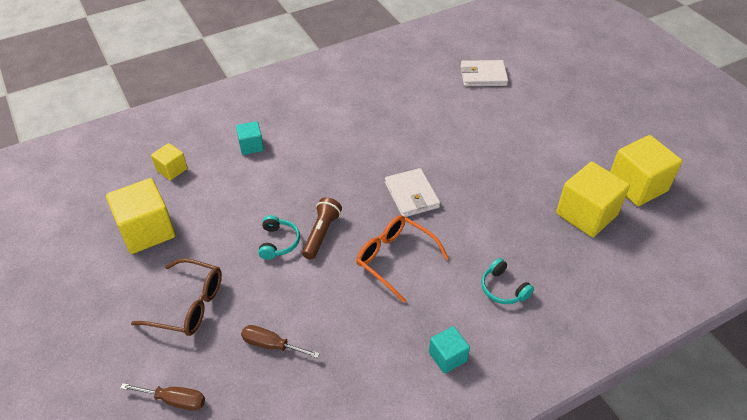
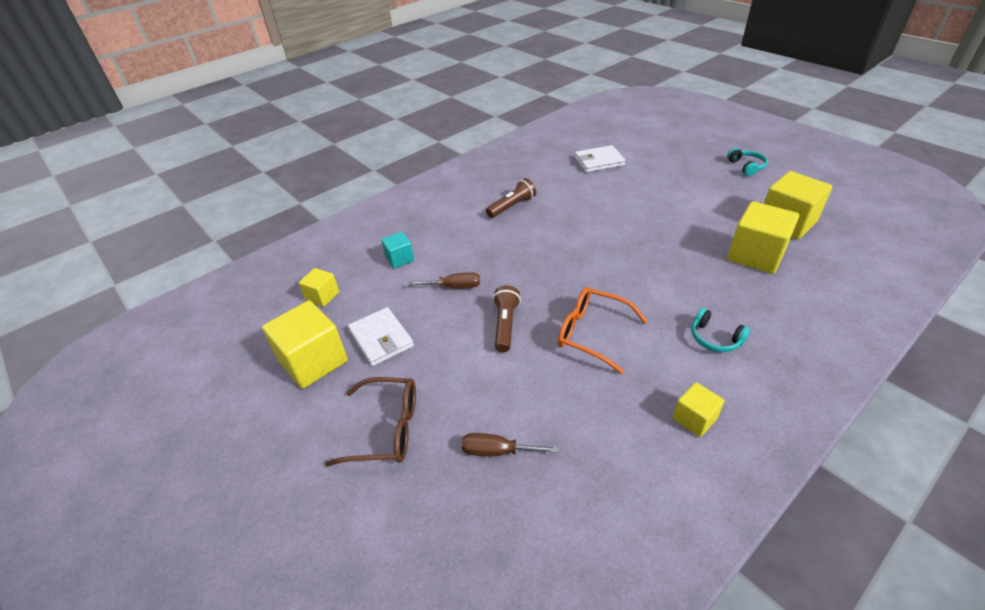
camera: 10 degrees left, 5 degrees down
brown screwdriver [120,383,205,411] -> brown screwdriver moved to [408,272,480,288]
turquoise headphones [258,215,300,260] -> turquoise headphones moved to [727,148,768,176]
white wallet [385,168,440,217] -> white wallet moved to [348,307,414,366]
turquoise cube [429,326,470,374] -> yellow cube [673,382,725,437]
none -> brown flashlight [486,178,536,218]

